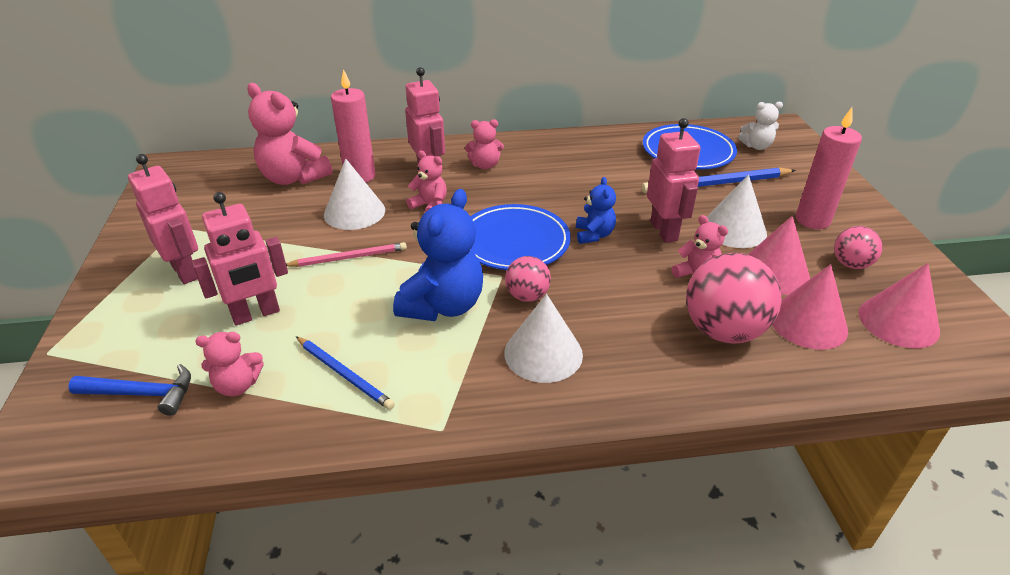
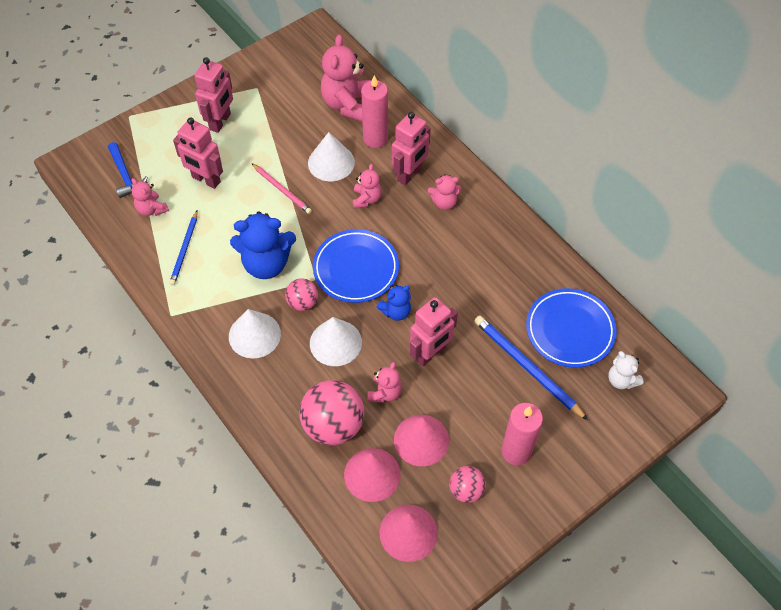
camera: 60 degrees right, 20 degrees up
pink teddy bear [465,119,504,169] -> pink teddy bear turned 60 degrees counterclockwise [428,174,461,210]
white cone [707,175,767,248] -> white cone moved to [310,317,362,366]

